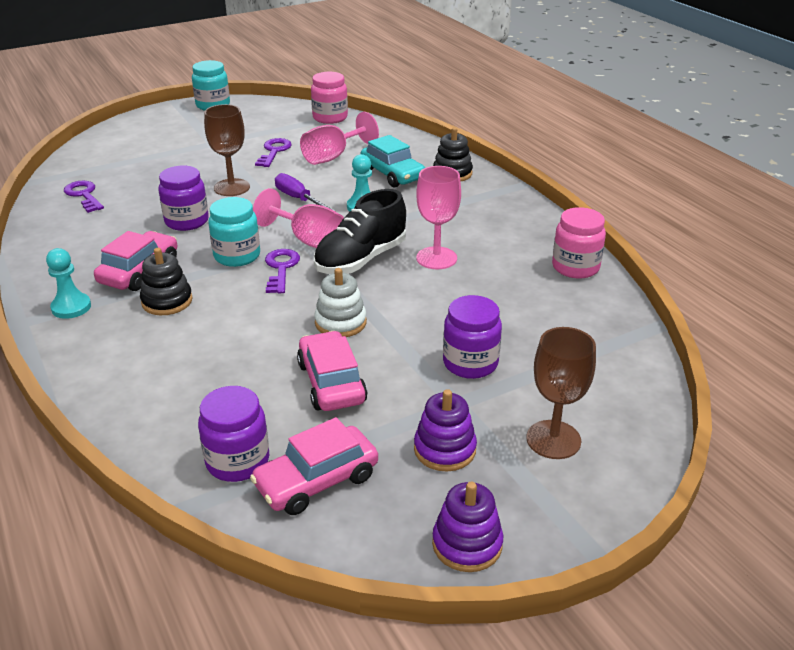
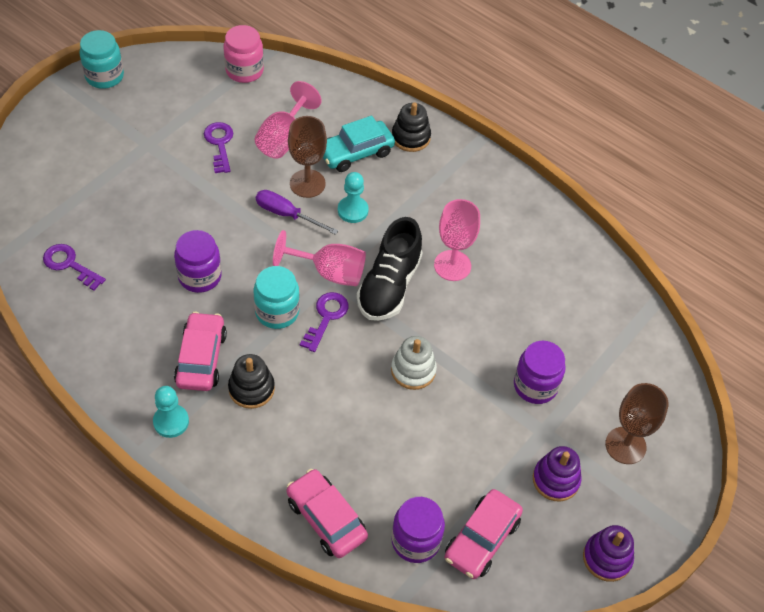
camera: 25 degrees left, 20 degrees up
brown goblet [204,104,250,196] -> brown goblet moved to [288,116,327,198]
purple key [265,249,300,293] -> purple key turned 45 degrees clockwise [300,292,349,352]
pink car [297,331,368,411] -> pink car moved to [287,469,368,558]
turquoise car [360,135,425,188] -> turquoise car turned 120 degrees clockwise [323,116,395,172]
pink jar [552,207,606,279] -> none

